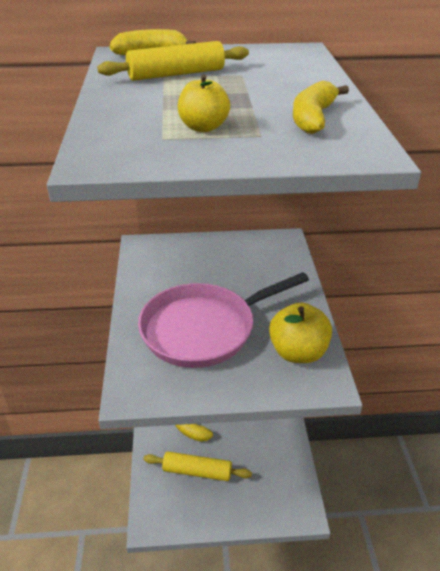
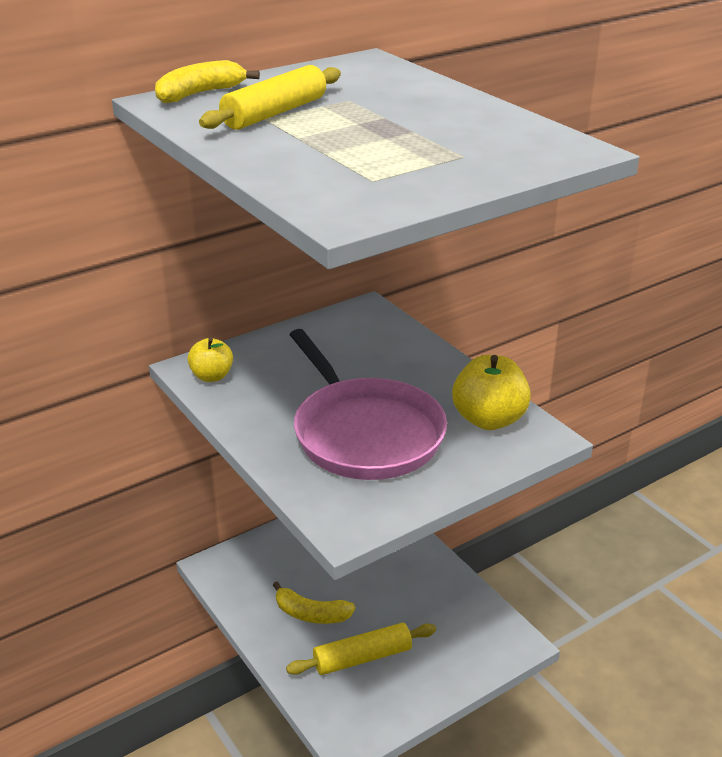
camera: 30 degrees left, 5 degrees down
pink pan [138,272,309,368] -> pink pan turned 60 degrees counterclockwise [289,329,447,480]
yellow apple [178,74,230,132] -> yellow apple moved to [187,338,233,382]
yellow banana [293,81,349,134] -> none

